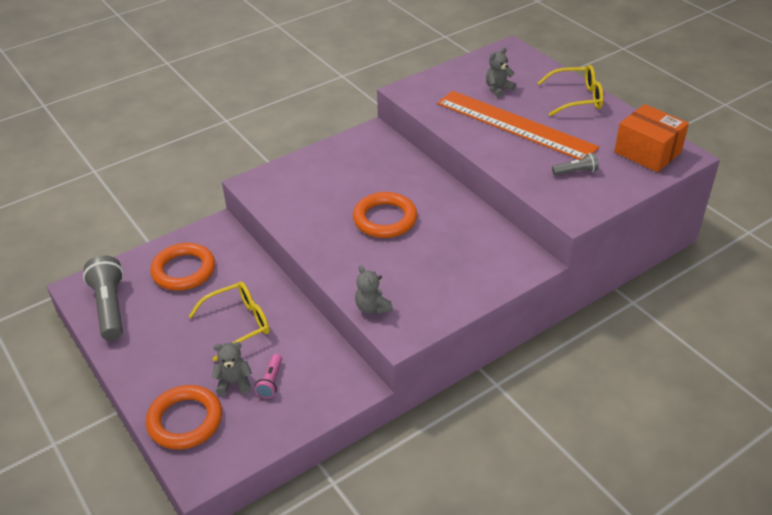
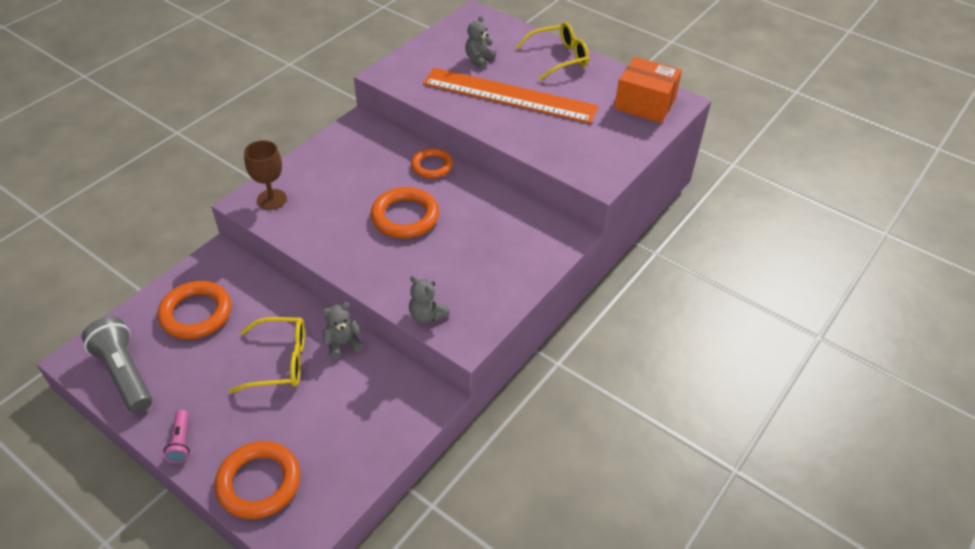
camera: 20 degrees left, 5 degrees up
yellow glasses [188,282,270,361] -> yellow glasses turned 45 degrees clockwise [229,317,305,393]
grey teddy bear [211,342,252,396] -> grey teddy bear moved to [322,302,364,359]
pink flashlight [255,354,282,399] -> pink flashlight moved to [164,410,190,463]
grey flashlight [552,153,599,175] -> none
none -> brown goblet [244,140,287,210]
none -> orange ring [411,148,453,178]

